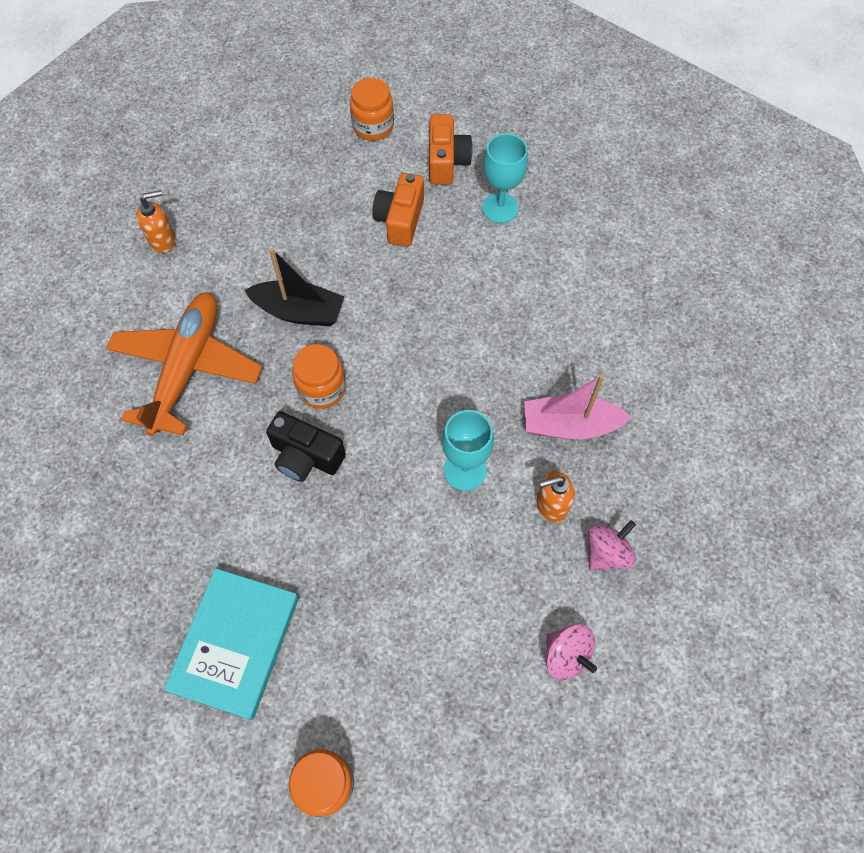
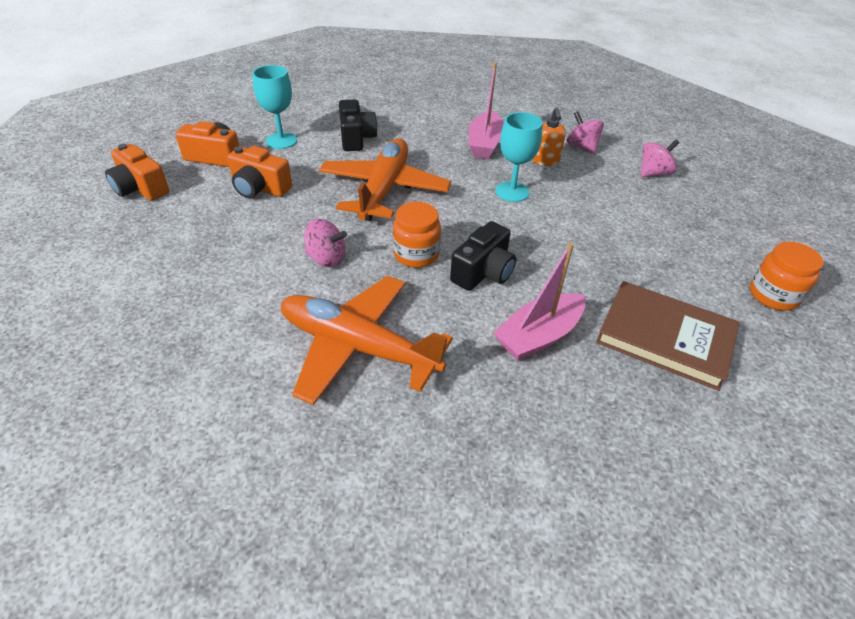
camera: 80 degrees left, 20 degrees down
orange soap dispenser [136,190,175,253] -> none
turquoise book [164,568,299,720] -> brown book [596,281,740,391]
black boat [245,248,344,326] -> pink spinning top [304,219,347,267]
orange jar [350,78,394,141] -> orange camera [105,144,169,201]
none -> orange plane [319,139,451,221]
none -> black camera [339,99,378,151]
none -> pink boat [493,242,586,361]

